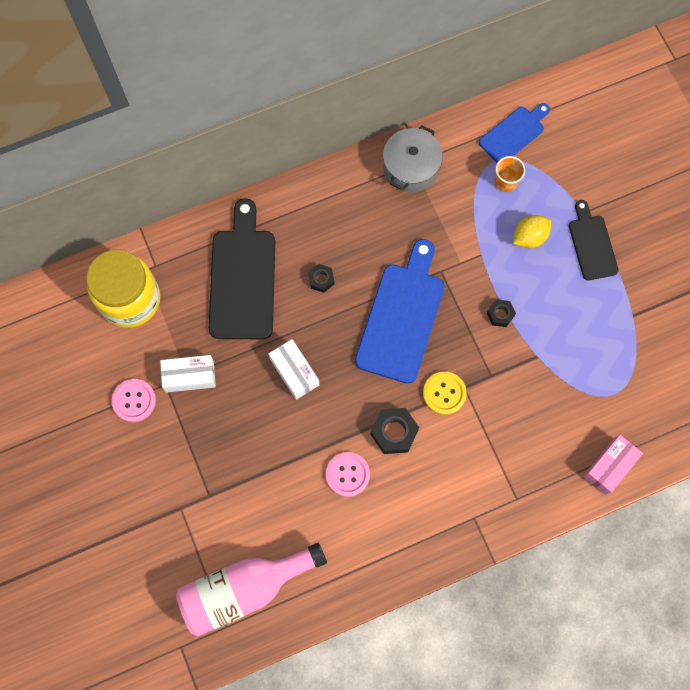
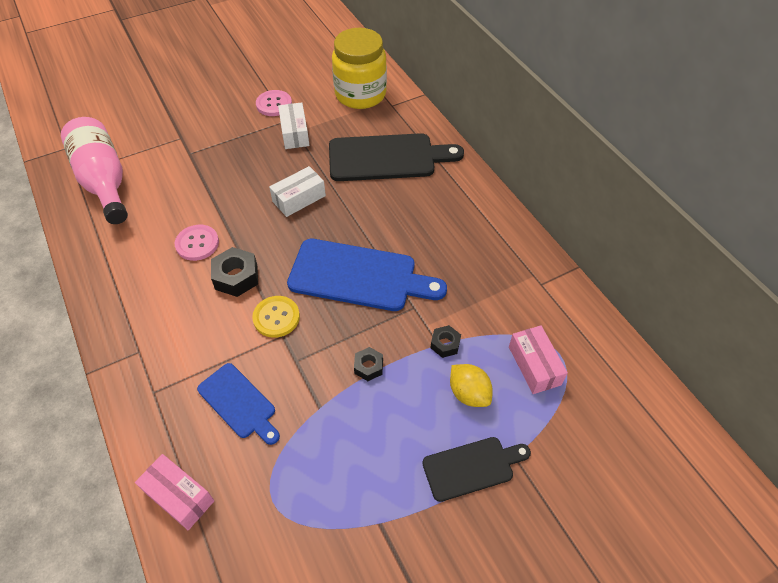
camera: 85 degrees right, 20 degrees down
black nut [308,264,334,293] -> black nut moved to [431,325,461,358]
grey pot [383,125,443,192] -> none
blue cutting board [479,103,550,163] -> blue cutting board moved to [197,363,280,445]
orange cup [495,156,525,192] -> pink box [509,325,568,394]

